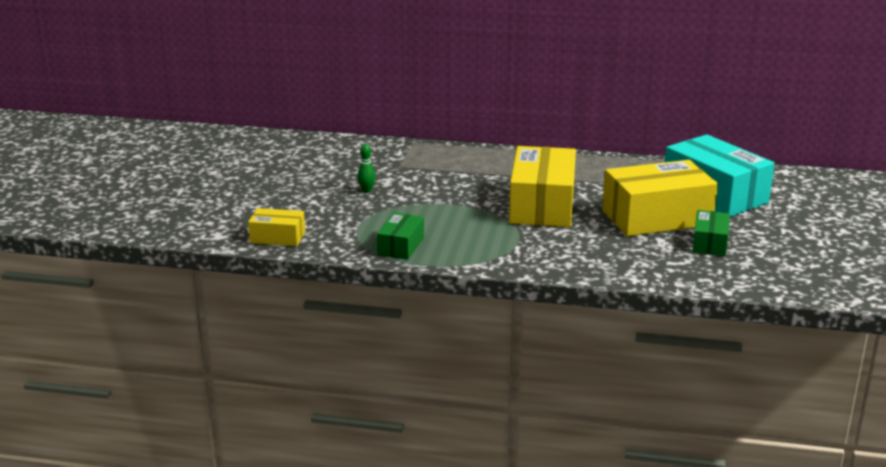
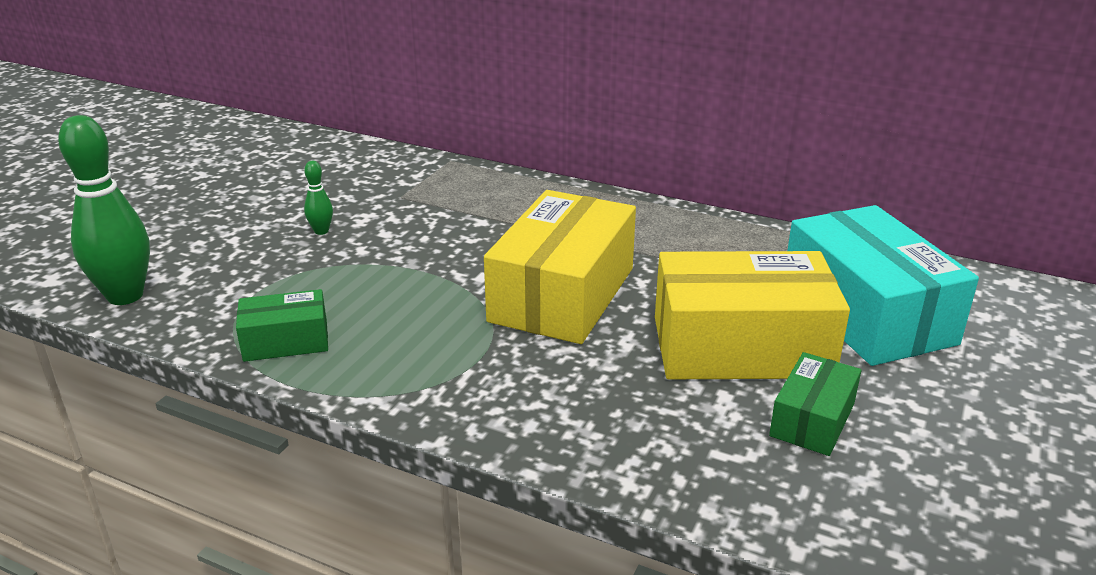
camera: 15 degrees right, 5 degrees up
yellow box [248,208,305,246] -> green bowling pin [58,115,150,305]
green box [377,213,424,260] -> green box turned 45 degrees clockwise [236,289,328,362]

